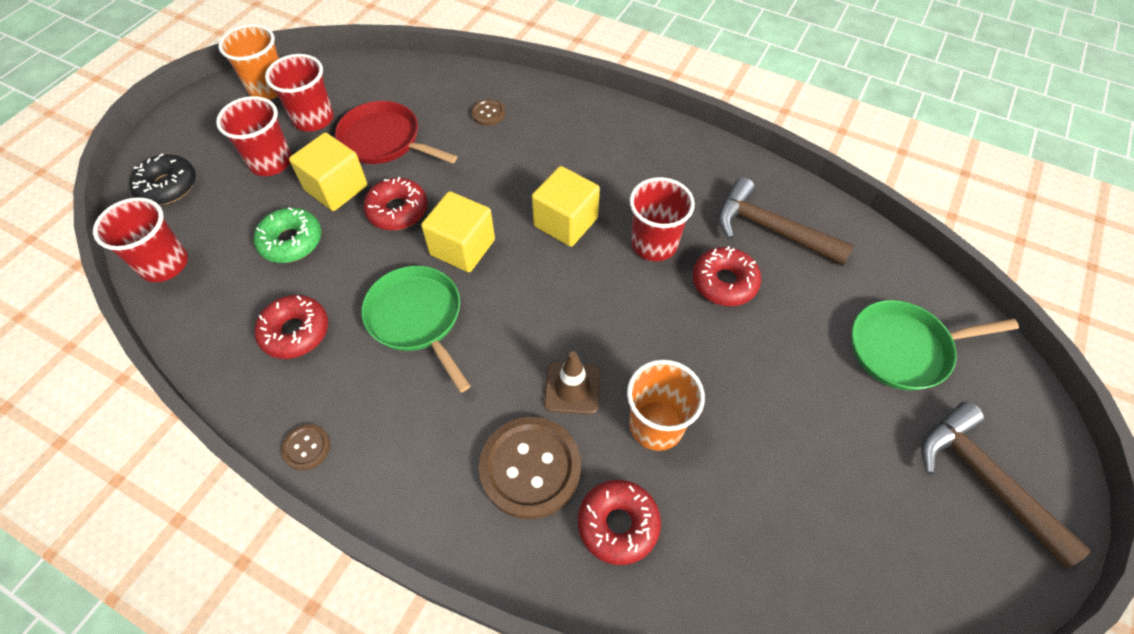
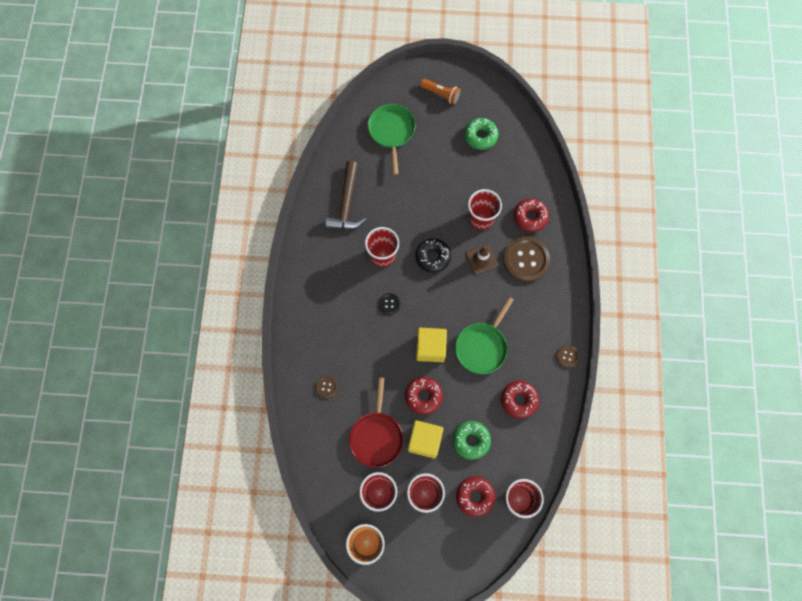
camera: 115 degrees left, 15 degrees up
black donut [129,153,196,205] -> black donut moved to [416,238,451,273]
yellow cube [532,166,600,247] -> black button [378,293,400,315]
orange cup [627,360,705,451] -> red cup [468,189,502,230]
red donut [693,246,761,306] -> red donut moved to [456,476,495,517]
green pan [851,300,1019,391] -> green pan turned 150 degrees counterclockwise [368,104,416,175]
brown hammer [921,402,1091,568] -> orange flashlight [420,79,461,104]
none -> green donut [464,118,498,150]

